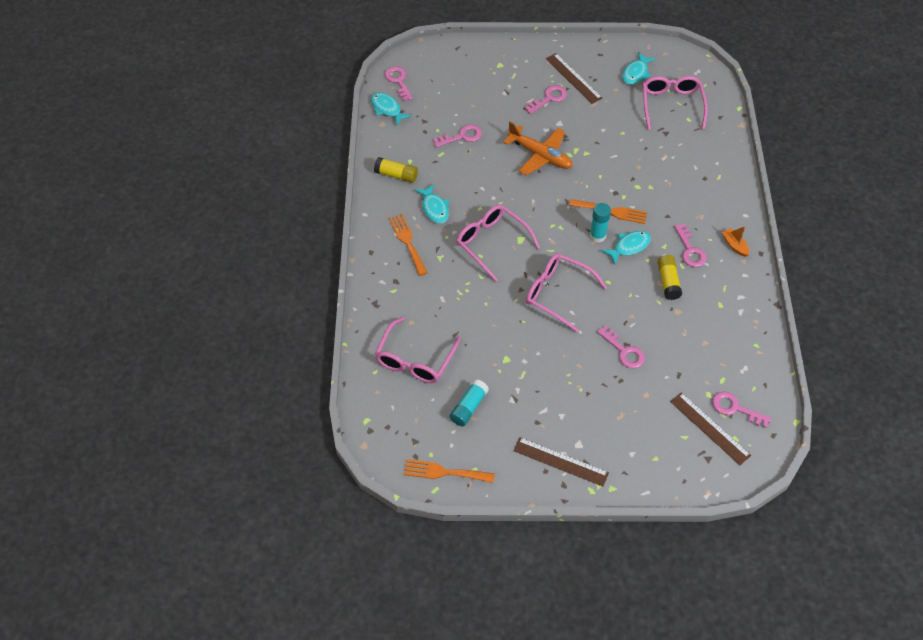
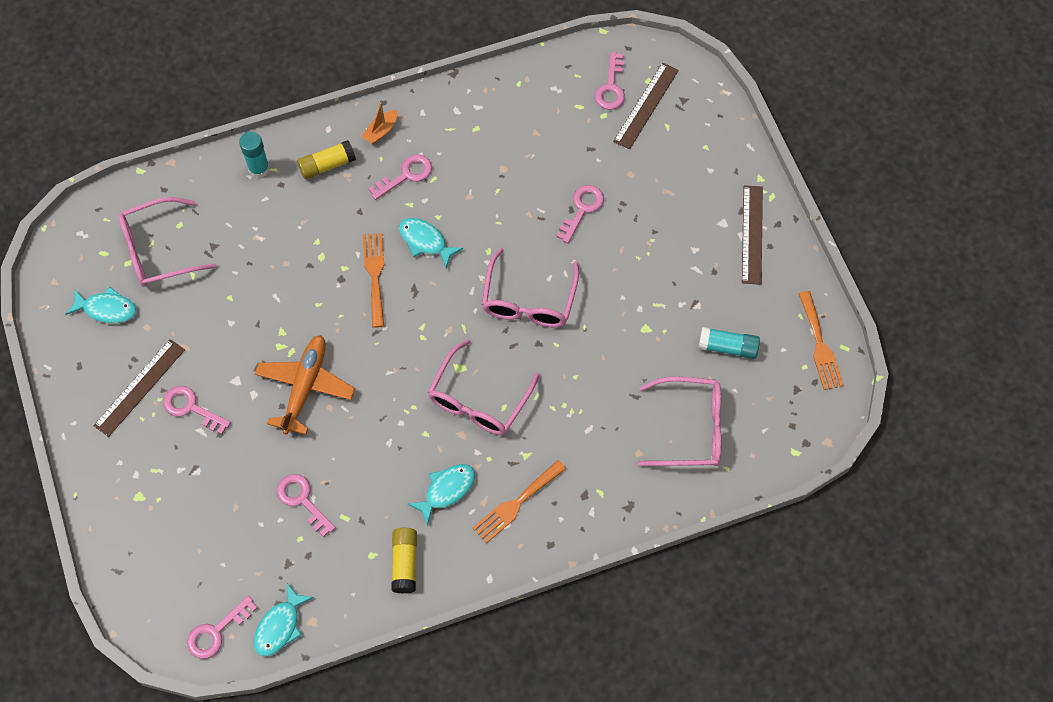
camera: 110 degrees left, 10 degrees up
turquoise glue stick [590,203,611,243] -> turquoise glue stick moved to [239,132,270,178]
yellow glue stick [657,255,682,300] -> yellow glue stick moved to [297,140,356,179]

